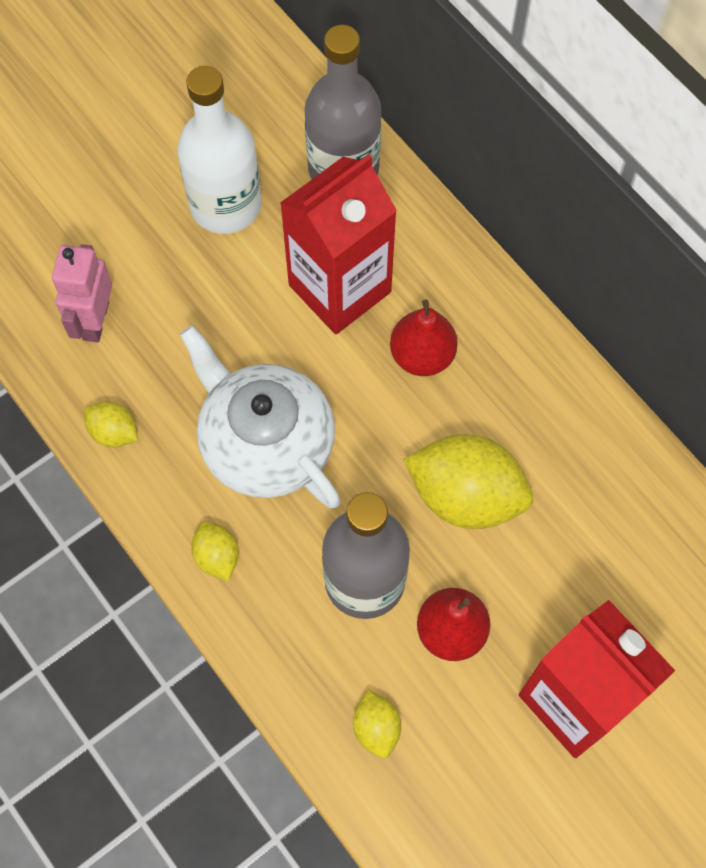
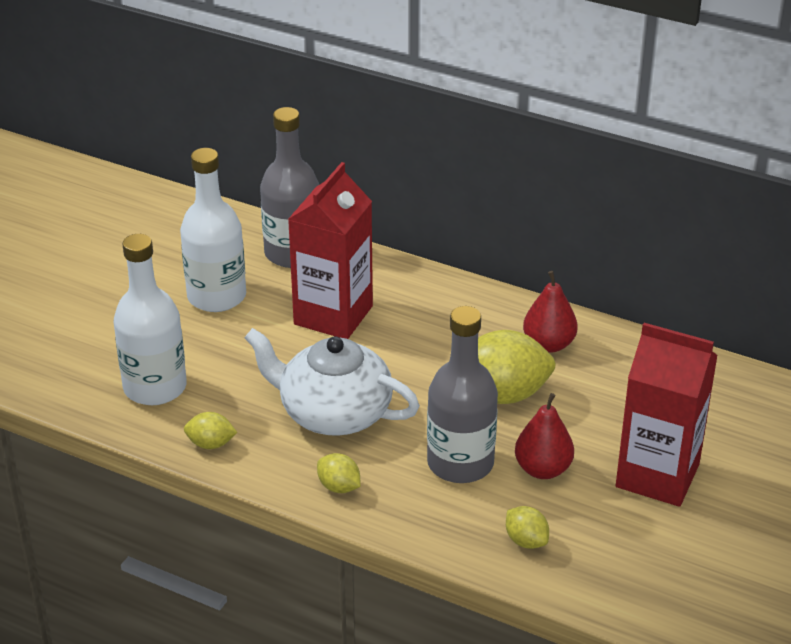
camera: 25 degrees left, 30 degrees down
pink robot [52,244,112,343] -> white bottle [114,234,187,405]
red pear [390,300,458,376] -> red pear moved to [523,271,578,353]

